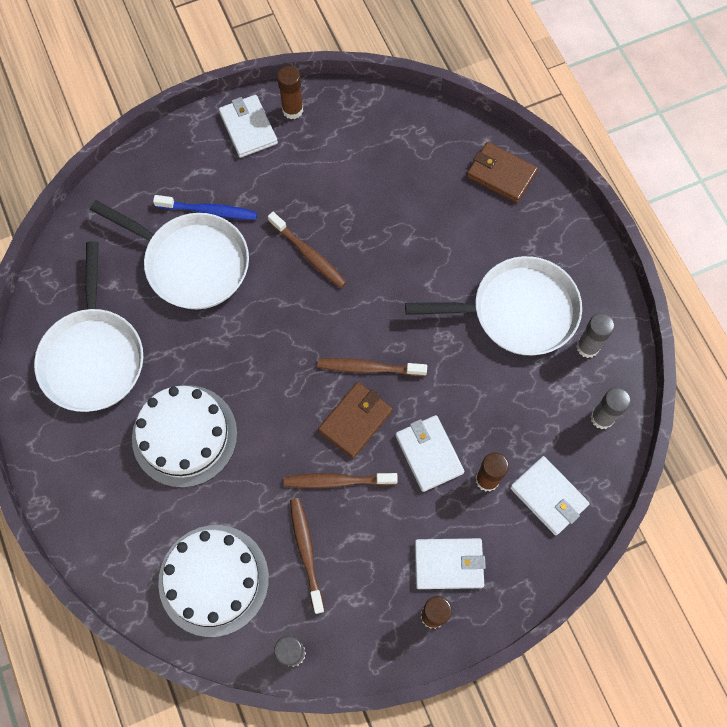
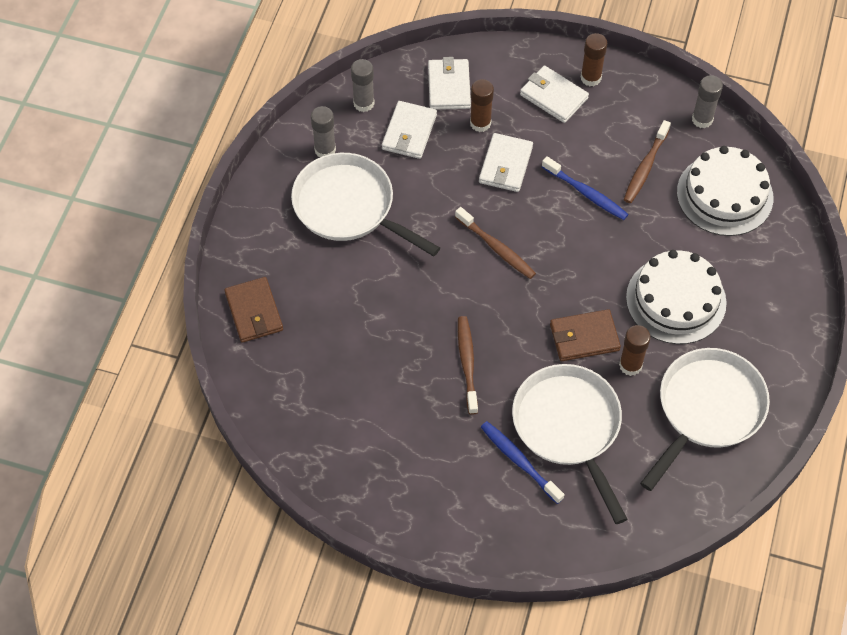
camera: 140 degrees left, 10 degrees down
white wallet [219,95,278,158] -> white wallet moved to [382,101,437,159]
brown glue stick [277,66,303,119] -> brown glue stick moved to [619,325,650,376]
brown toothbrush [284,473,398,488] -> blue toothbrush [542,156,629,220]
brown wallet [318,382,393,458] -> brown wallet moved to [550,309,621,361]

